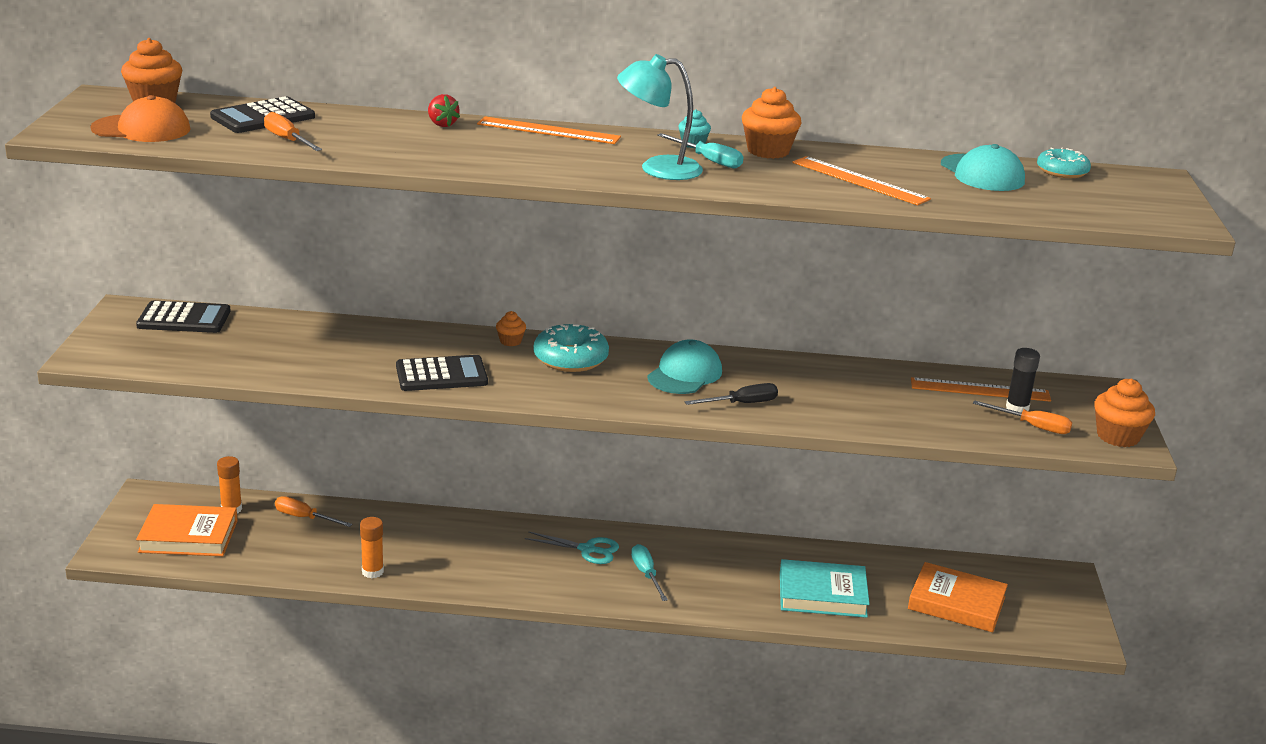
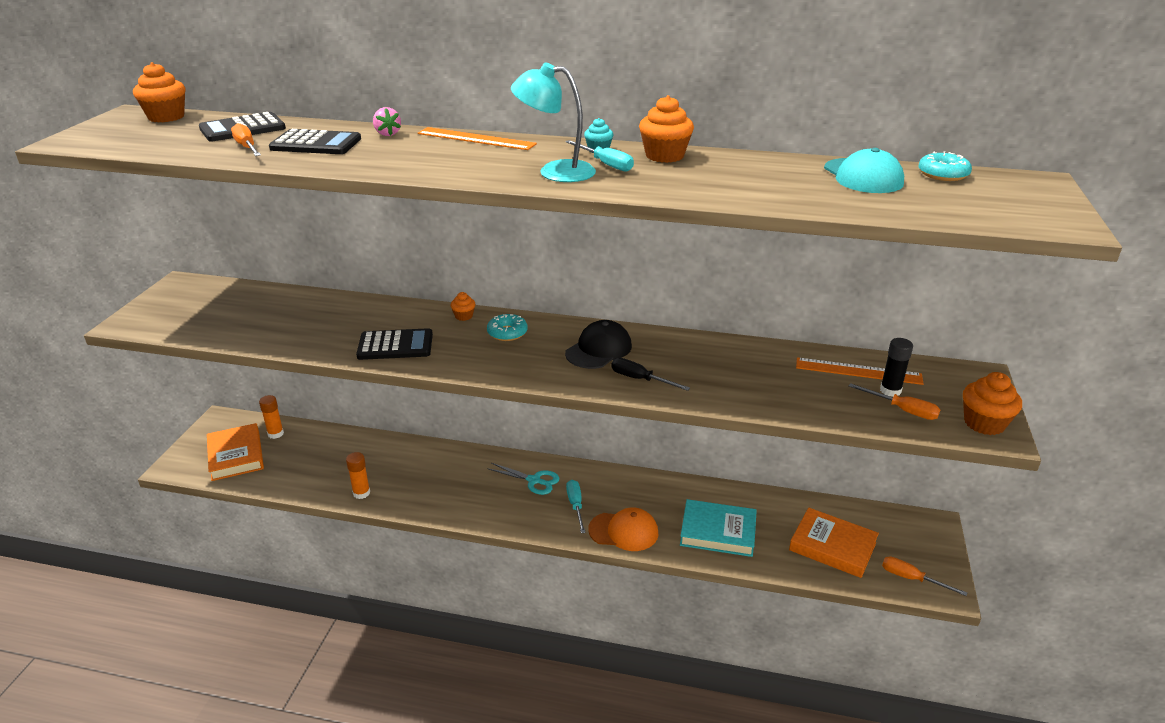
camera: 10 degrees right, 5 degrees up
orange cap [90,95,190,142] -> orange cap moved to [588,507,658,551]
black calculator [136,301,231,333] -> black calculator moved to [269,129,361,154]
orange book [136,504,238,556] -> orange book turned 60 degrees clockwise [207,423,264,481]
orange screwdriver [275,496,352,527] -> orange screwdriver moved to [882,556,967,596]
red strawberry [428,94,460,127] -> pink strawberry [373,107,401,136]
turquoise donut [534,324,609,372] -> turquoise donut [487,314,528,341], size x0.65
turquoise cap [647,339,722,394] -> black cap [565,320,632,369]
black screwdriver [685,383,778,405] -> black screwdriver turned 135 degrees counterclockwise [611,358,690,391]
orange ruler [792,156,931,205] -> none

